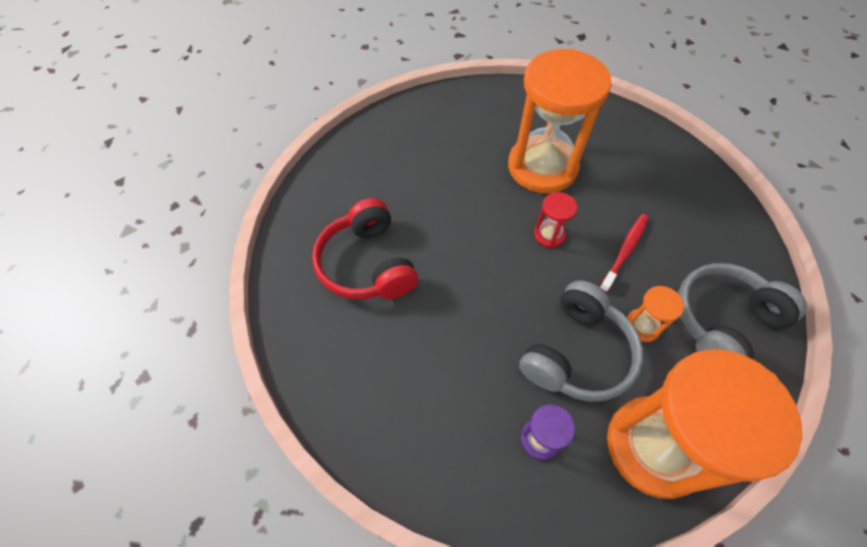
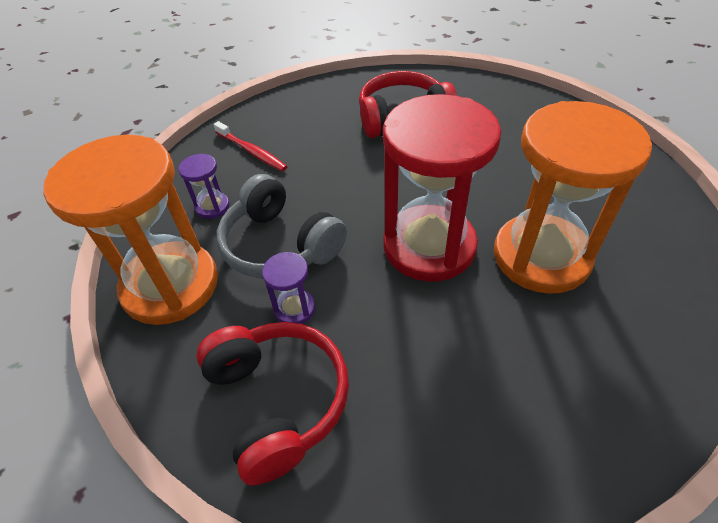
camera: 100 degrees right, 10 degrees down
red hourglass [534,192,577,248] -> red hourglass [383,94,501,282], size x2.43
red toothbrush [600,214,649,292] -> red toothbrush moved to [213,121,288,171]
orange hourglass [627,286,684,342] -> purple hourglass [262,252,315,324]
grey headphones [678,263,807,359] -> red headphones [196,322,349,485]

